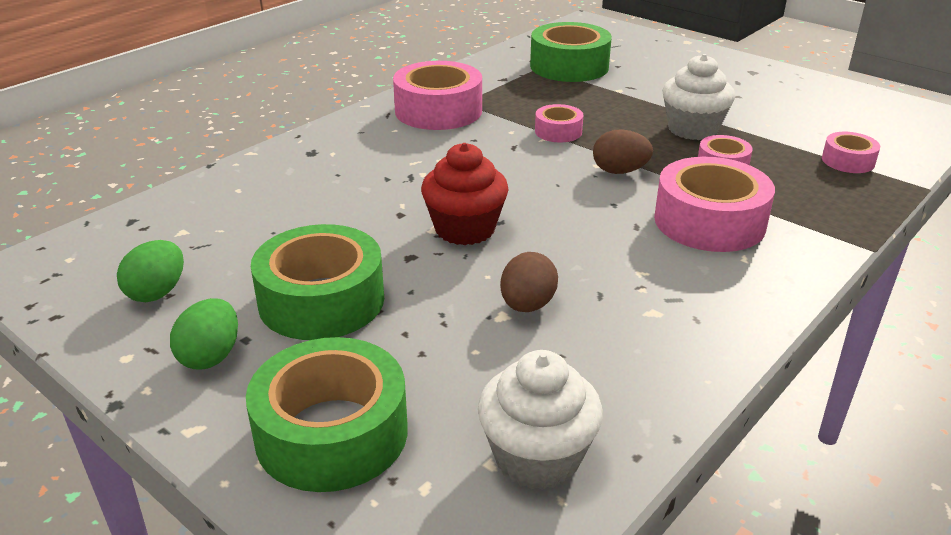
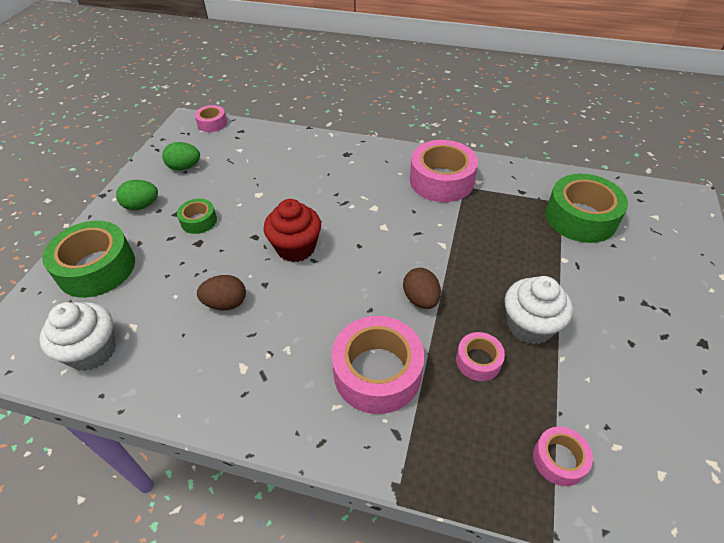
camera: 65 degrees right, 15 degrees up
green tape [251,224,384,340] -> green tape [177,199,217,234], size x0.52
pink tape [535,104,583,142] -> pink tape moved to [195,105,227,132]

